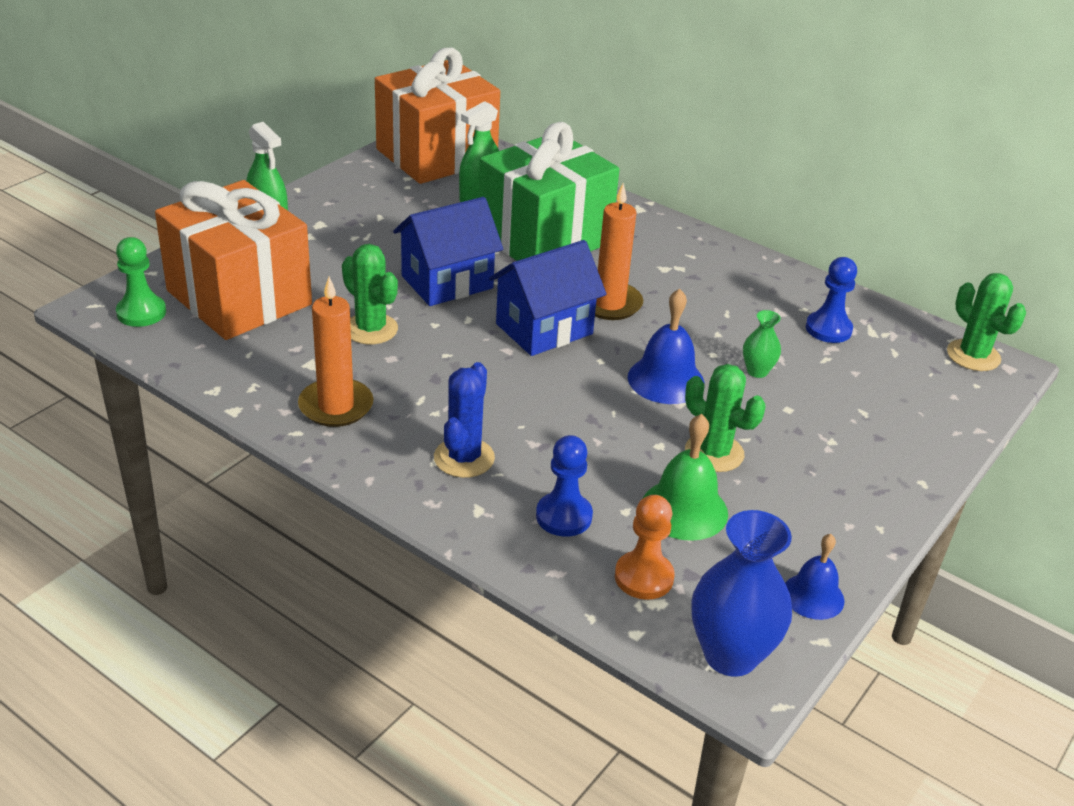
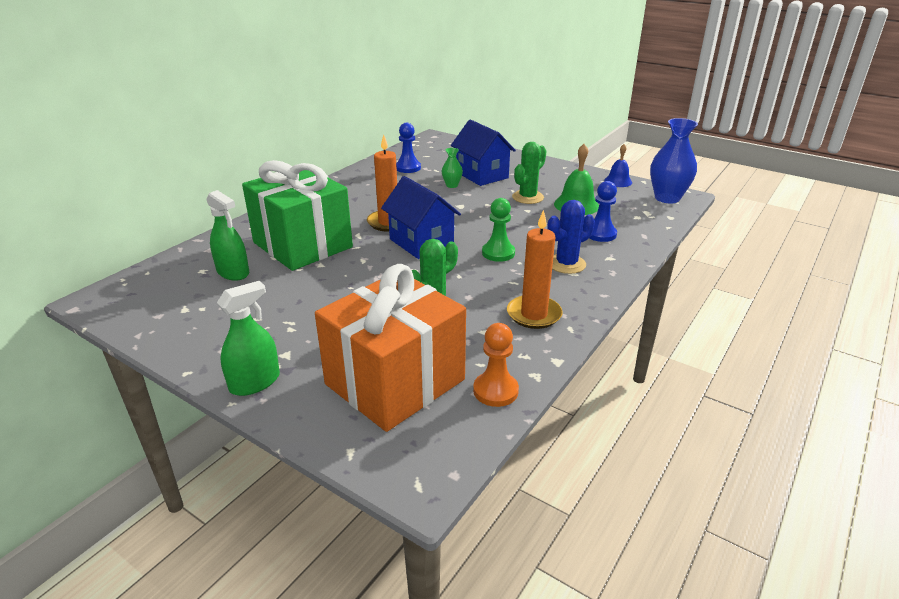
camera: 90 degrees left, 5 degrees down
green pawn [116,237,166,327] -> green pawn moved to [482,198,515,262]
orange gift [375,48,500,184] -> none
blue house [393,197,503,306] -> blue house moved to [451,119,516,186]
blue cactus [434,362,495,478] -> blue cactus turned 45 degrees counterclockwise [547,200,595,274]
orange pawn [615,495,675,600] -> orange pawn moved to [473,323,519,407]
blue bell [628,289,704,404] -> none
green cactus [947,273,1026,371] -> none

